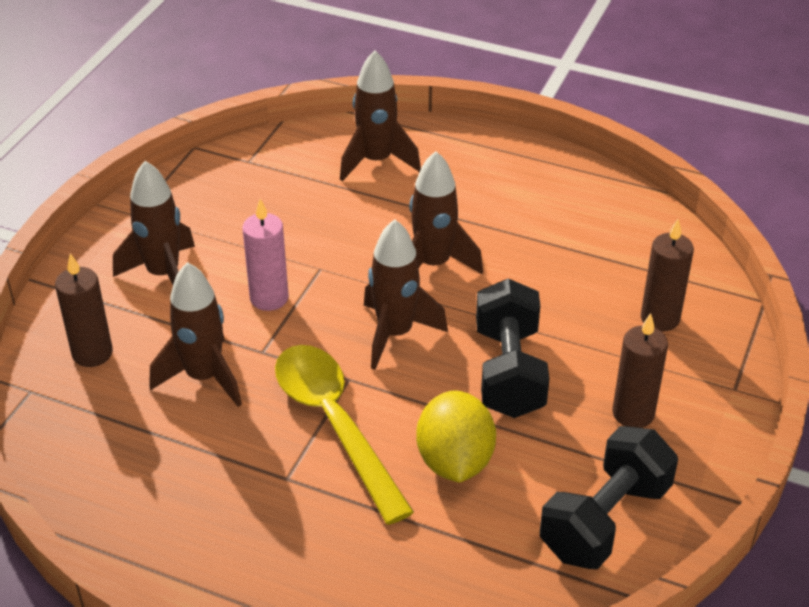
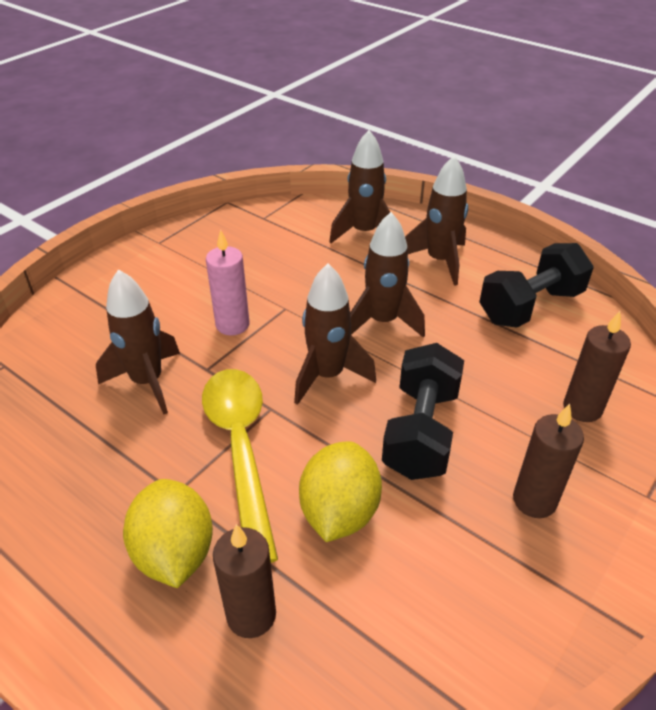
camera: 15 degrees right, 0 degrees up
brown candle [55,253,113,367] -> brown candle moved to [213,524,276,638]
brown rocket [113,161,195,285] -> brown rocket moved to [405,156,468,286]
black dumbbell [540,426,678,569] -> black dumbbell moved to [479,243,594,328]
none -> yellow lemon [123,479,213,588]

